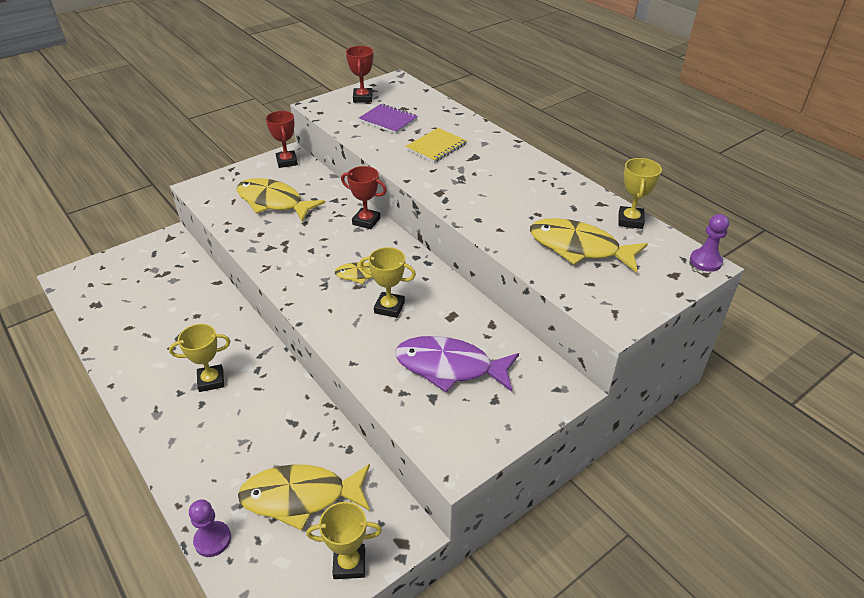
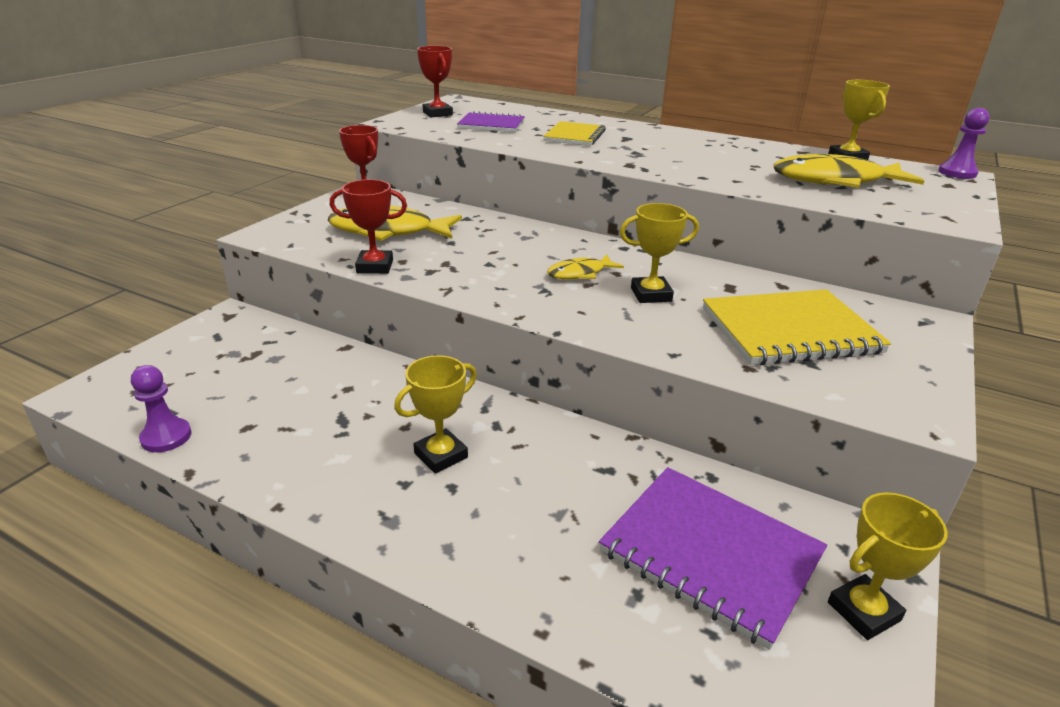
camera: 25 degrees left, 10 degrees down
purple pawn [189,499,231,557] -> purple pawn moved to [131,365,192,452]
yellow fish [238,464,370,531] -> purple notebook [599,467,827,650]
red trophy [341,166,387,229] -> red trophy moved to [330,179,407,274]
purple fish [395,336,519,392] -> yellow notebook [703,289,891,365]

